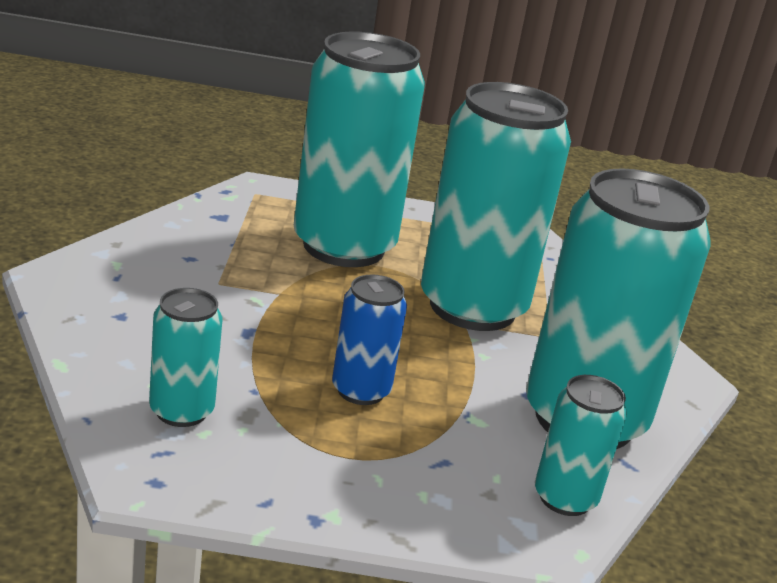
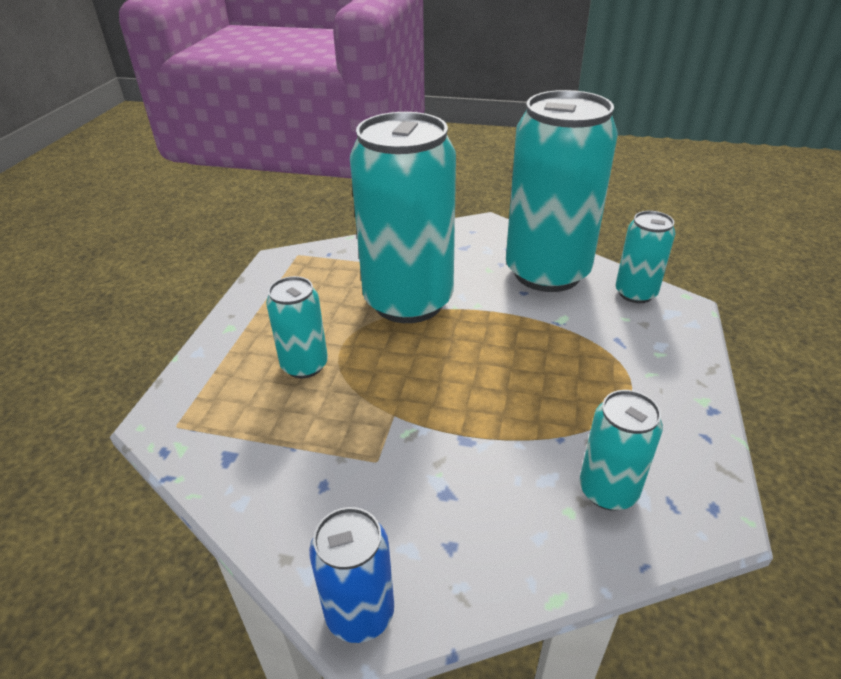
camera: 75 degrees left, 10 degrees up
turquoise can [294,32,425,267] -> turquoise can [266,276,328,378], size x0.47
blue can [332,275,407,405] -> blue can moved to [309,507,394,643]

